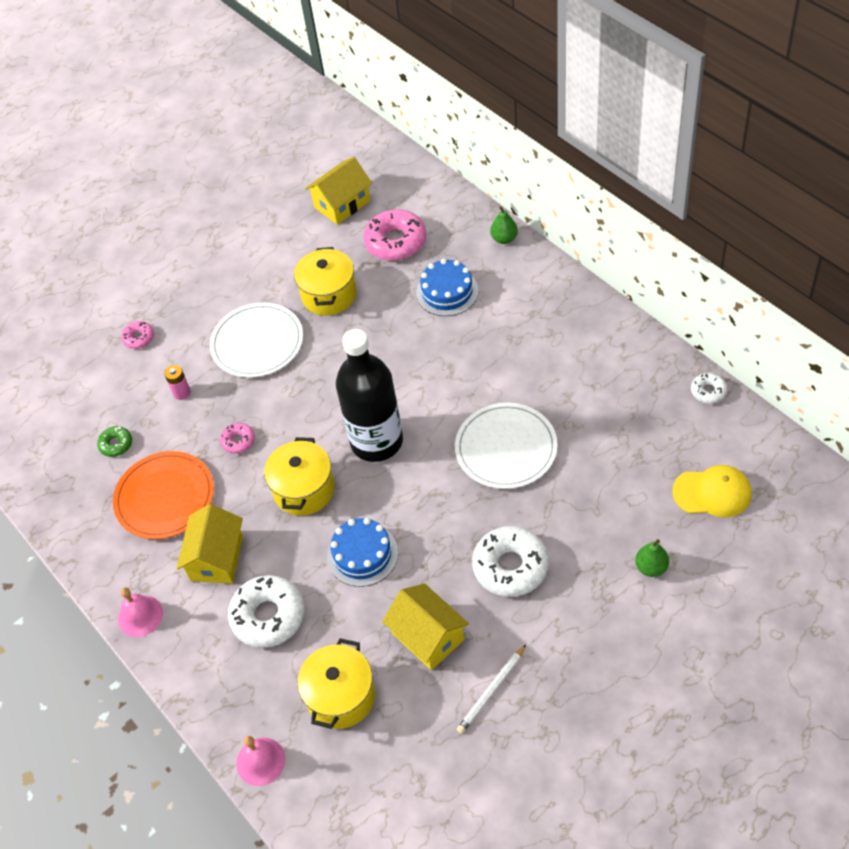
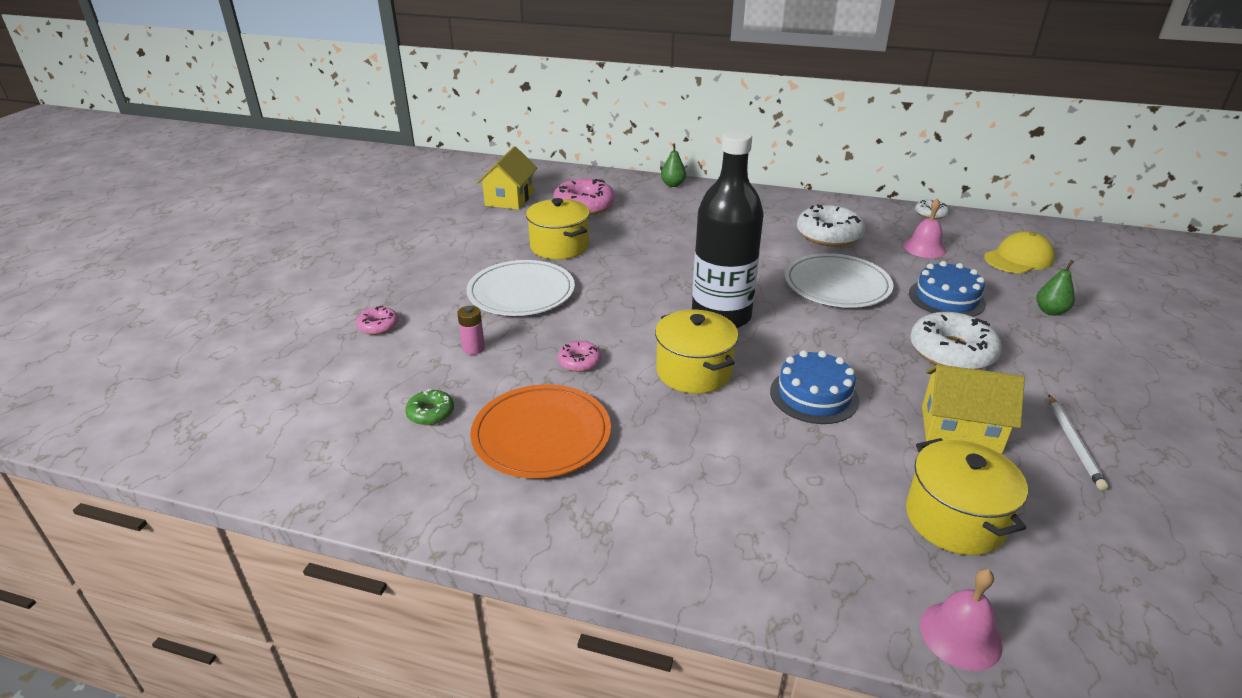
camera: 40 degrees left, 20 degrees down
pink bell [118,587,163,637] -> pink bell moved to [903,198,946,258]
yellow house [176,504,243,584] -> none
white donut [228,575,304,648] -> white donut moved to [797,204,865,246]
blue cake [416,259,478,316] -> blue cake moved to [909,261,986,317]

